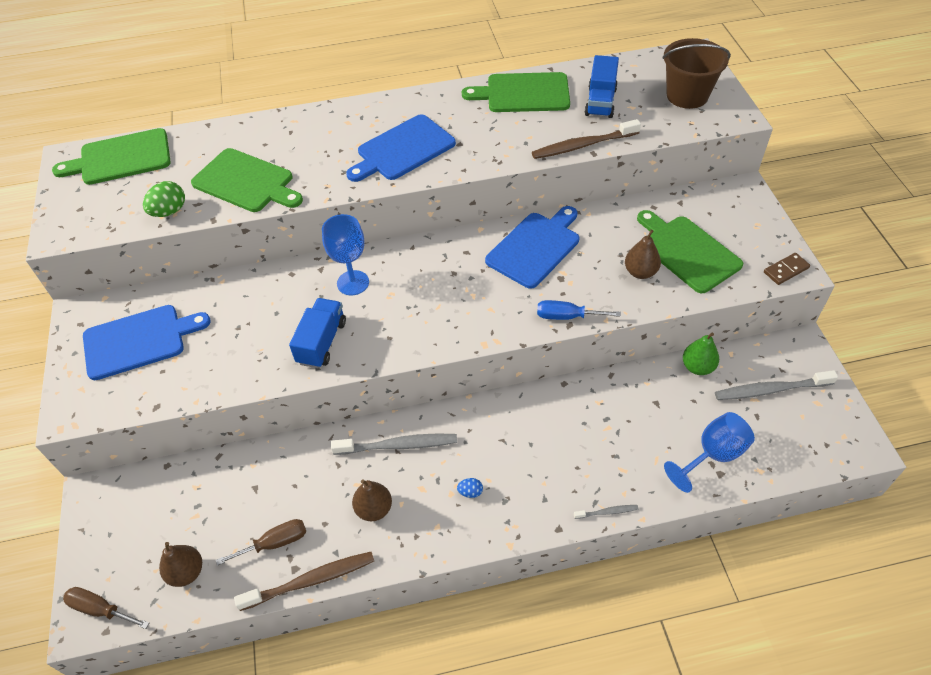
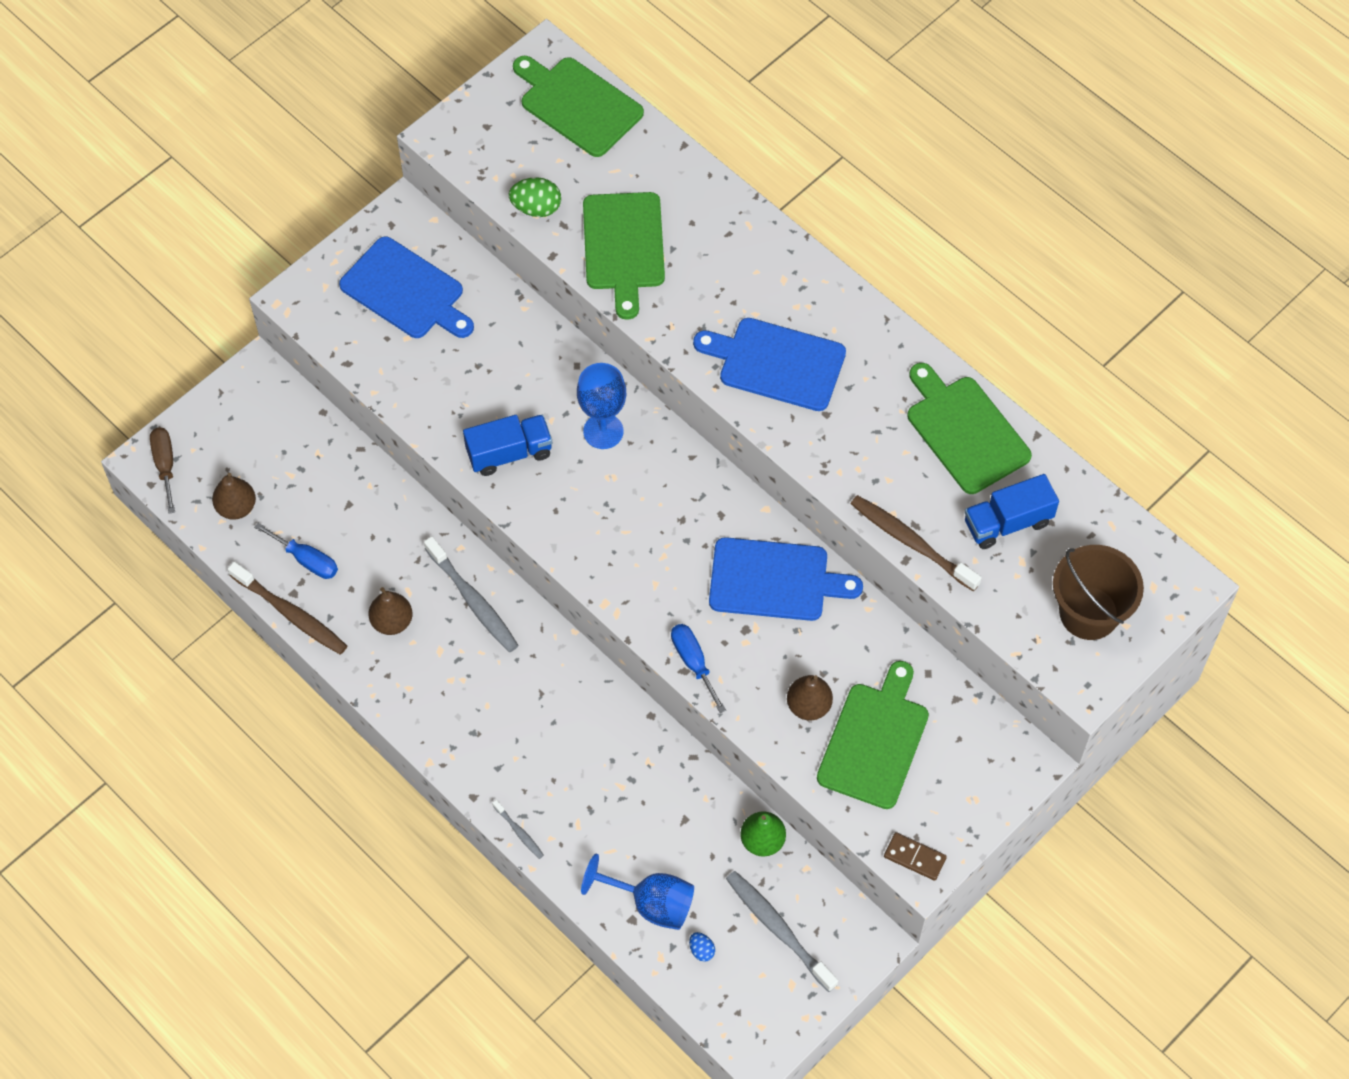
camera: 55 degrees right, 10 degrees up
brown screwdriver [216,519,306,566] -> blue screwdriver [254,523,338,579]
blue egg [457,478,483,498] -> blue egg moved to [689,932,715,962]

